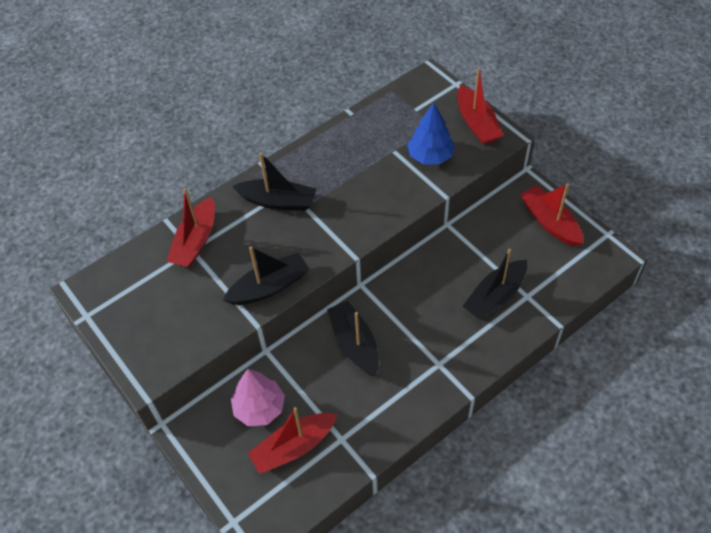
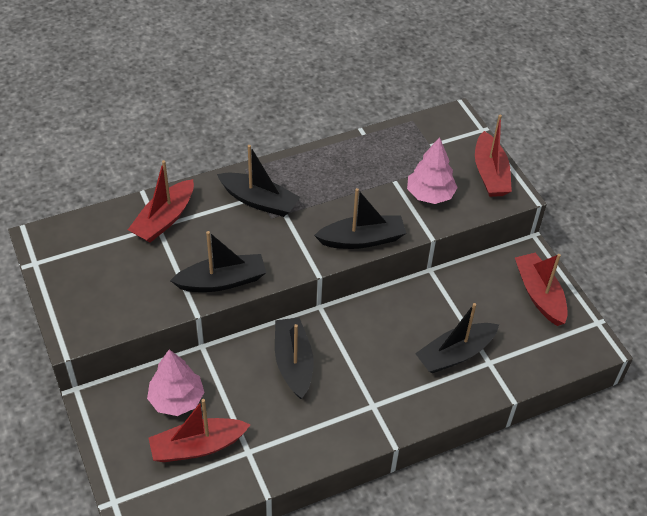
camera: 10 degrees right, 5 degrees down
blue tree [407,102,455,164] -> pink tree [407,137,458,204]
none -> black boat [314,188,406,249]

